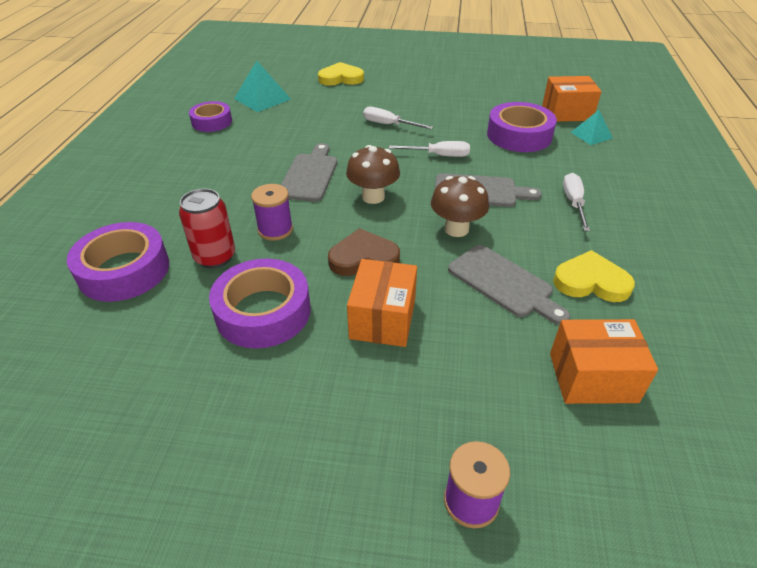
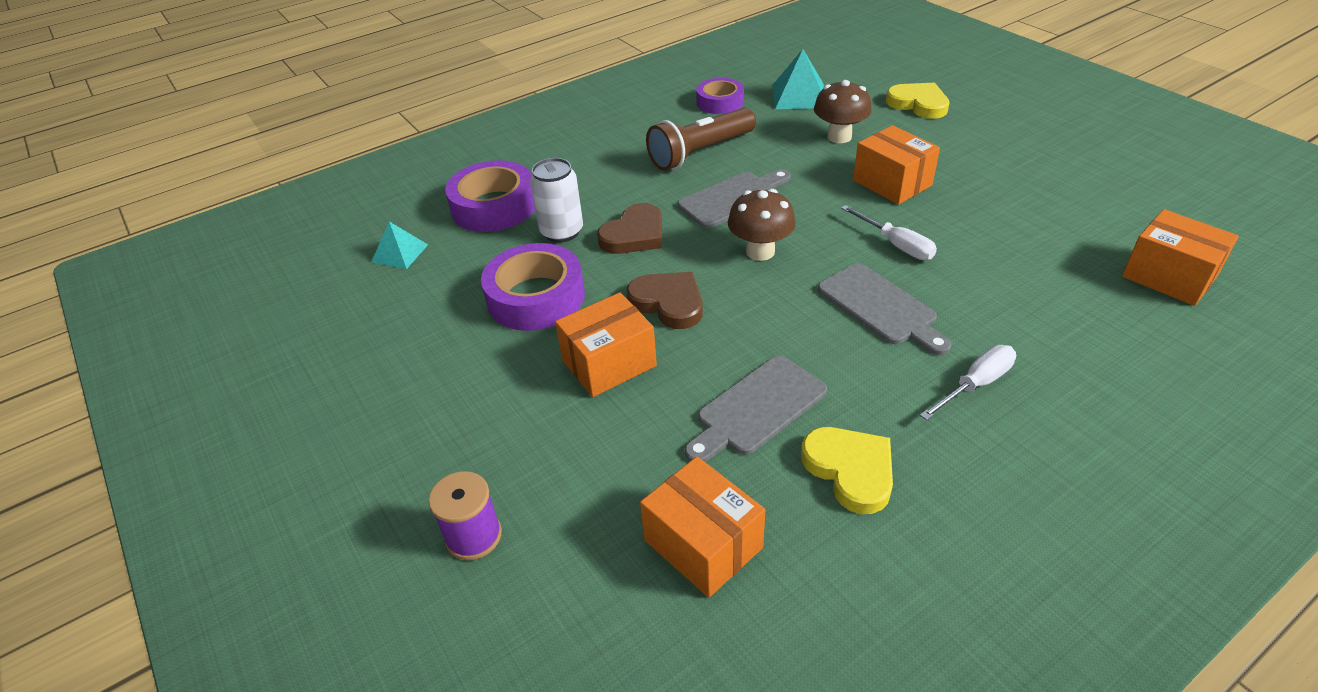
camera: 50 degrees right, 0 degrees up
red can [179,189,235,268] -> white can [530,158,583,243]
purple spool [251,184,293,241] -> brown heart [597,203,662,254]
white screwdriver [363,107,433,129] -> orange box [853,125,940,205]
brown mushroom [431,176,489,237] -> brown mushroom moved to [814,80,872,143]
grey cutting board [448,245,570,325] -> grey cutting board turned 45 degrees clockwise [685,356,827,462]
purple tape [487,102,557,152] -> none
turquoise pyramid [571,110,613,145] -> turquoise pyramid moved to [372,221,428,269]
none -> brown flashlight [646,108,756,170]

